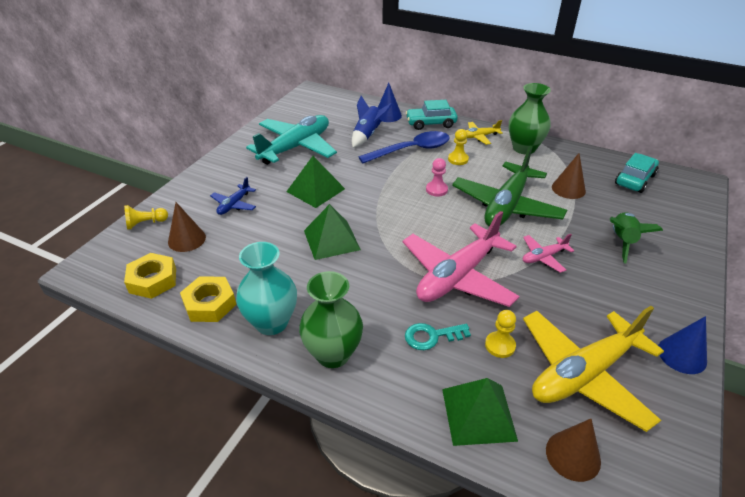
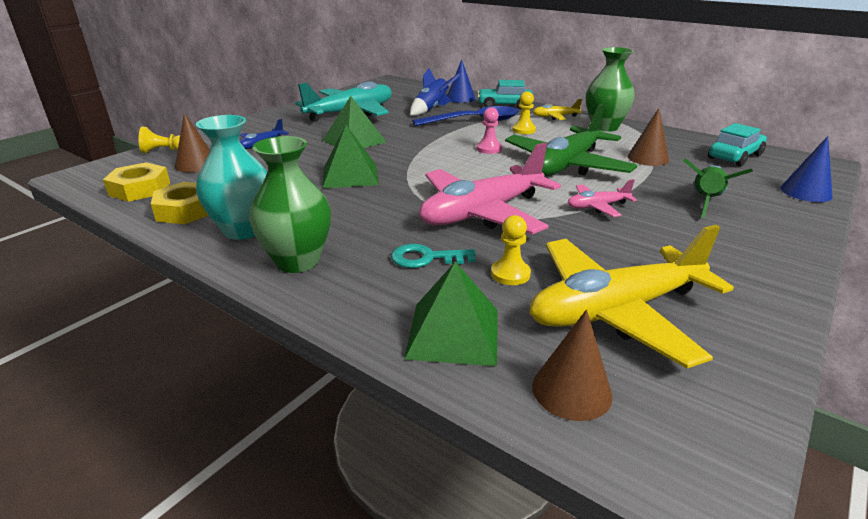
camera: 10 degrees right, 10 degrees down
blue cone [658,316,707,374] -> blue cone moved to [780,136,833,202]

